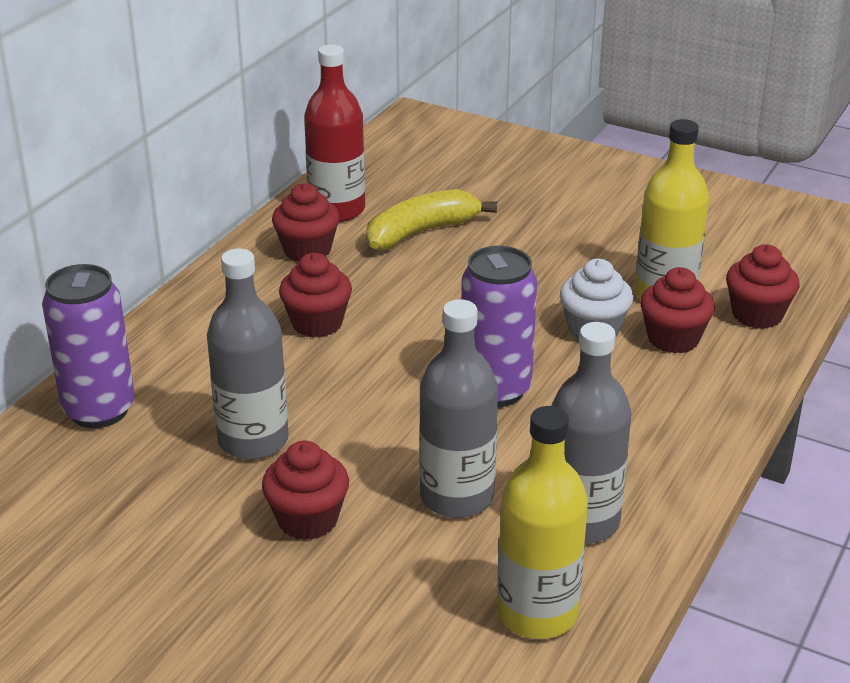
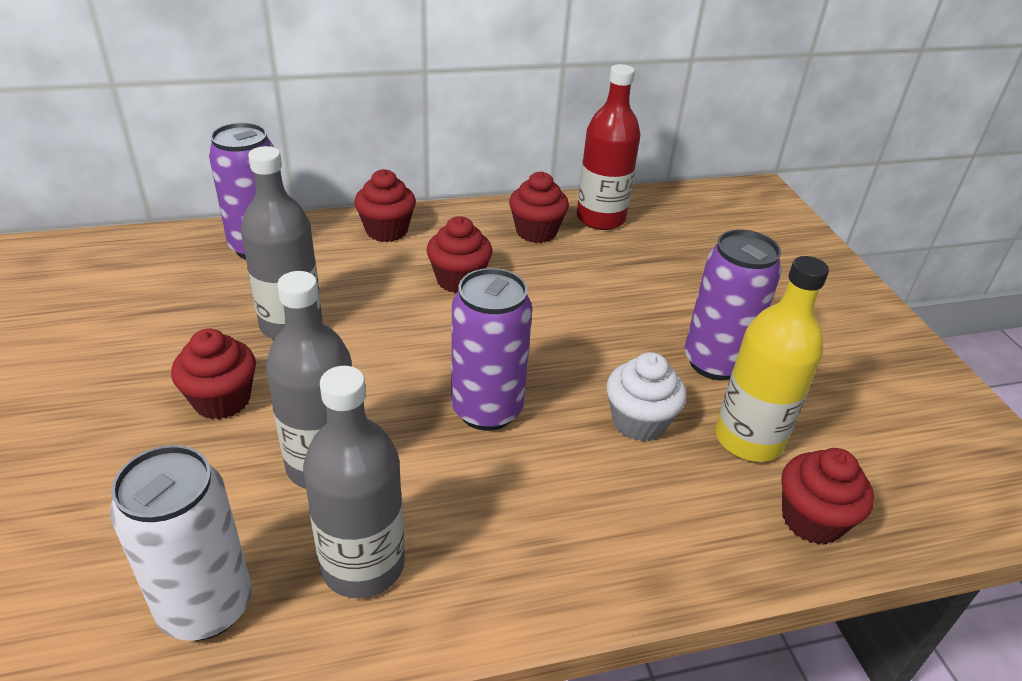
camera: 45 degrees right, 5 degrees up
yellow banana [366,189,497,250] -> none
yellow bottle [497,406,588,639] -> white can [110,445,252,641]
red cupcake [640,267,715,354] -> red cupcake moved to [354,169,416,242]
none -> purple can [684,229,782,380]

